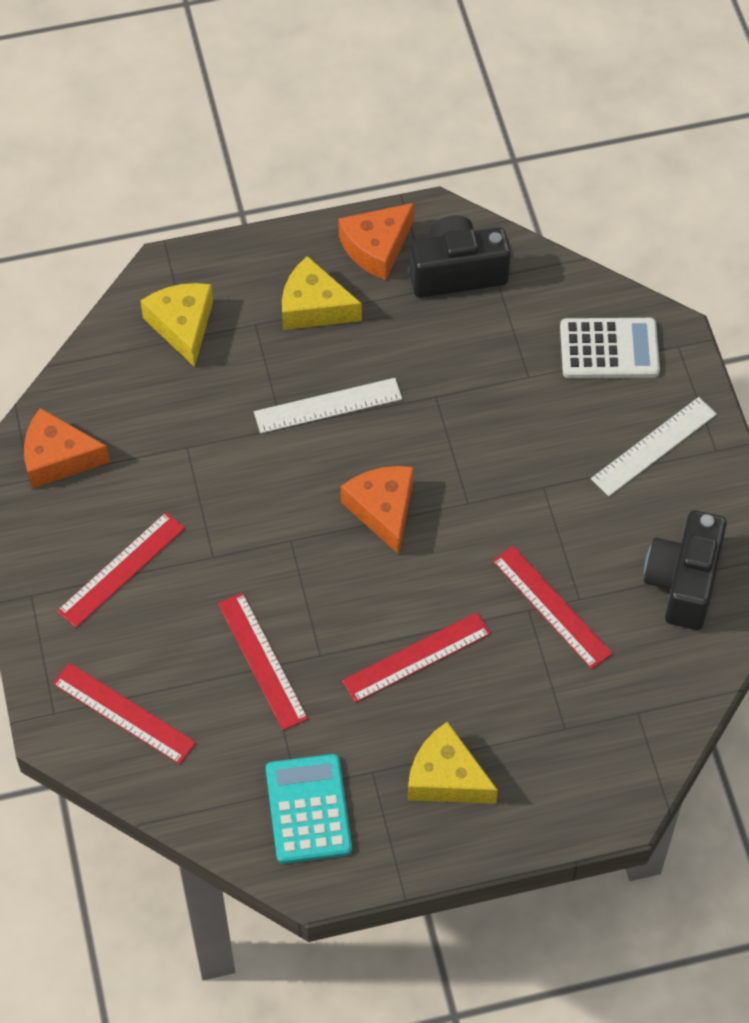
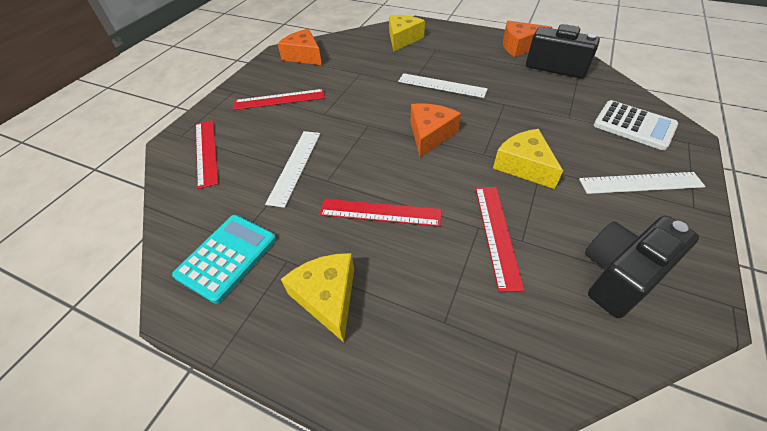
camera: 40 degrees right, 10 degrees down
red ruler [218,593,308,730] -> white ruler [265,131,320,208]
yellow cheese [282,256,362,330] -> yellow cheese moved to [493,129,563,189]

